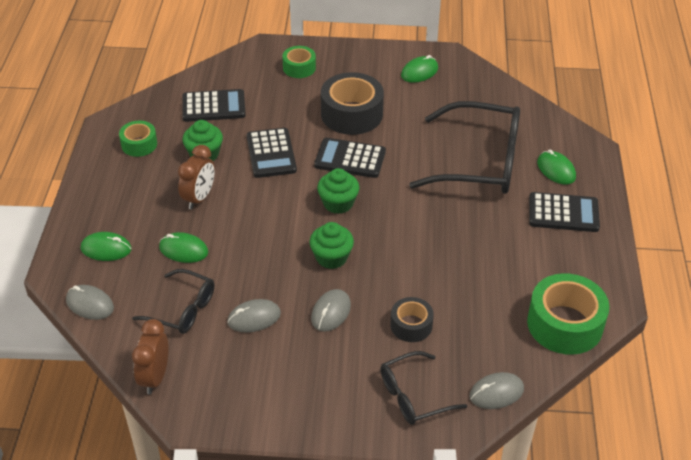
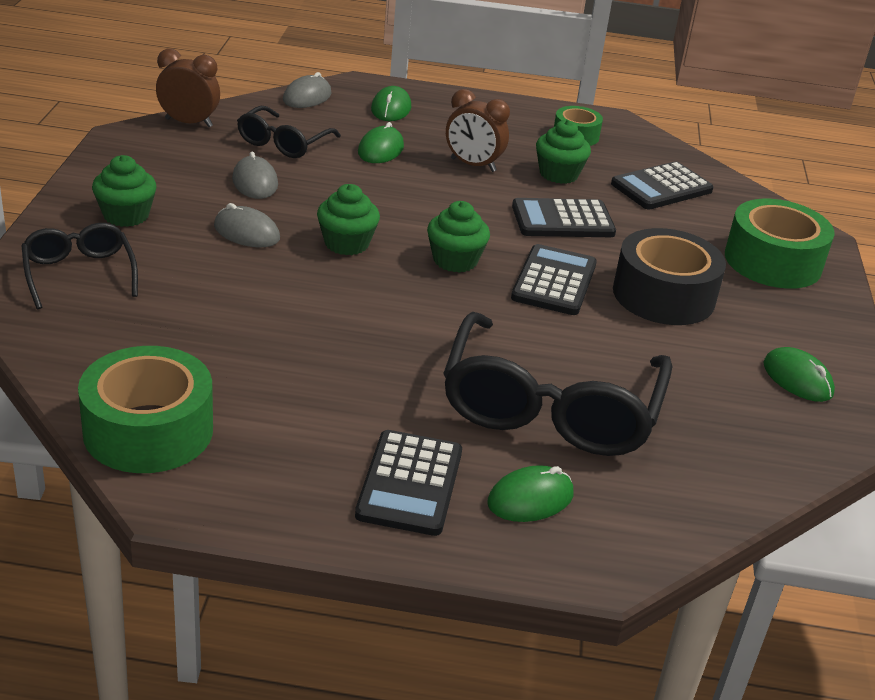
camera: 90 degrees right, 10 degrees down
black calculator [182,89,246,122] -> black calculator turned 60 degrees clockwise [611,161,714,209]
green tape [282,46,316,78] -> green tape [725,199,835,289], size x1.79
black tape [390,297,434,342] -> none
grey mouse [469,372,524,409] -> none
none -> green cupcake [92,155,157,227]

